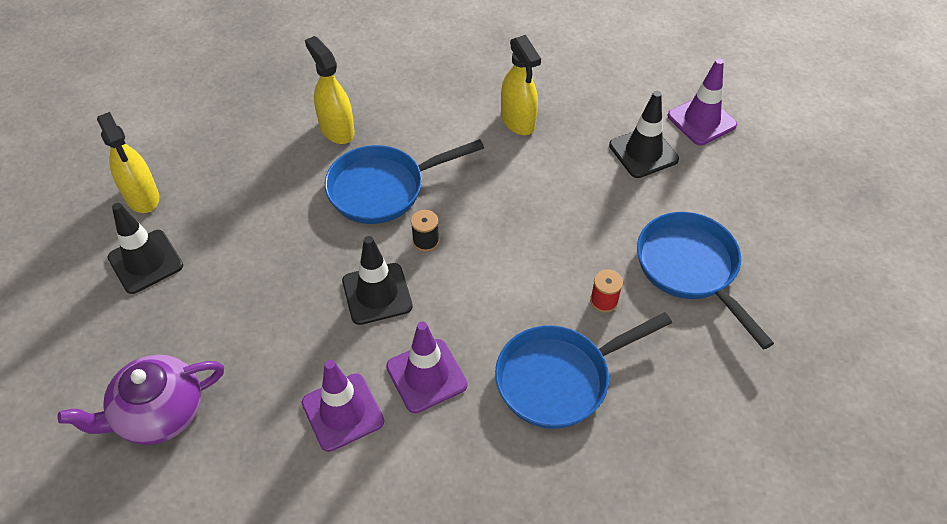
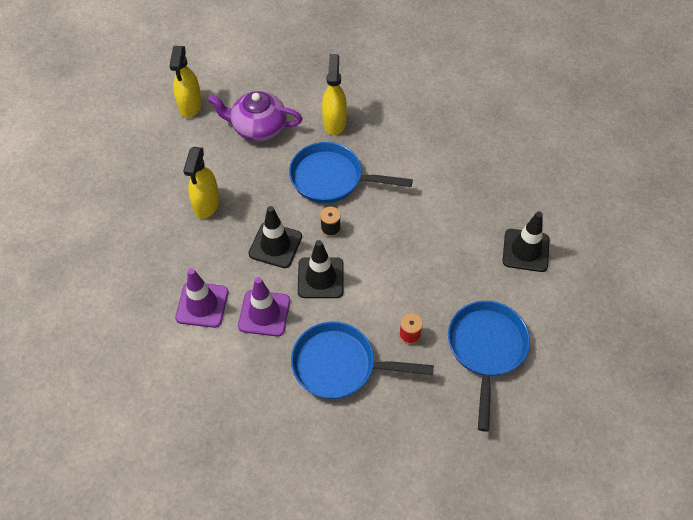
camera: 35 degrees right, 5 degrees up
purple teapot [58,355,224,445] -> purple teapot moved to [208,91,303,141]
black traffic cone [108,203,183,294] -> black traffic cone moved to [298,240,344,298]
yellow spray bottle [501,35,541,135] -> yellow spray bottle moved to [183,147,219,219]
purple traffic cone [668,59,737,145] -> none

